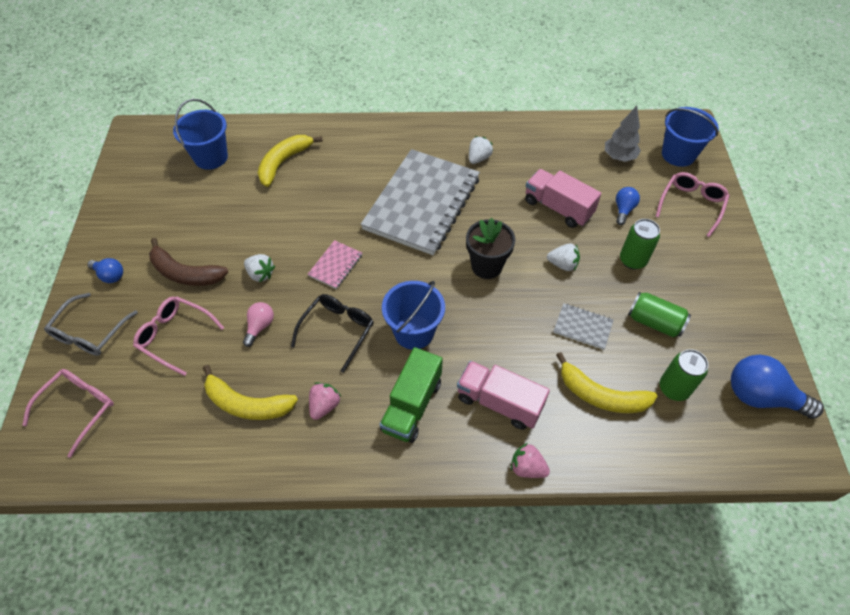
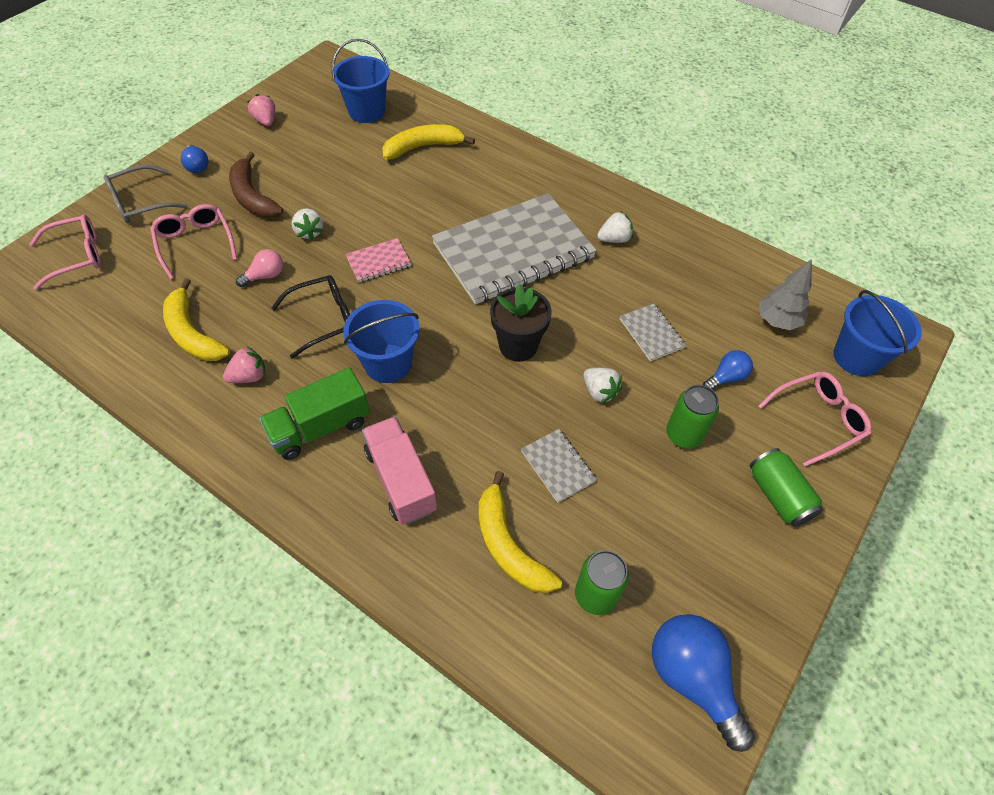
camera: 35 degrees right, 0 degrees up
pink strawberry [511,443,550,478] -> pink strawberry moved to [247,94,275,126]
pink truck [525,169,601,228] -> grey notebook [620,304,686,361]
green can [628,292,691,337] -> green can moved to [750,448,823,527]

